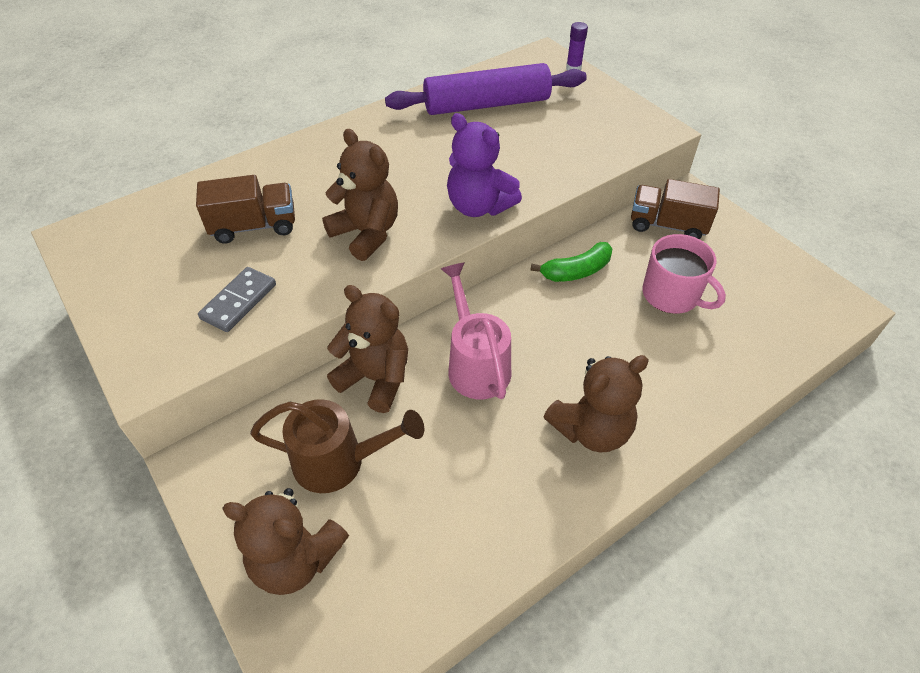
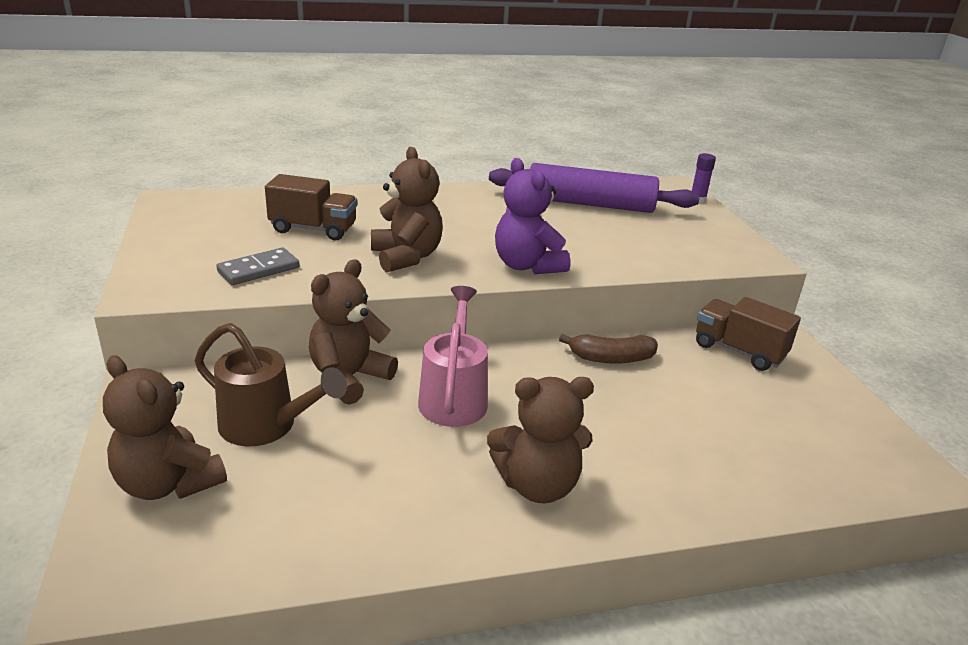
camera: 20 degrees right, 20 degrees down
brown teddy bear [327,285,408,413] -> brown teddy bear turned 105 degrees counterclockwise [309,259,398,405]
green banana [530,242,613,282] -> brown banana [559,334,658,364]
pink mug [642,234,726,314] -> none

